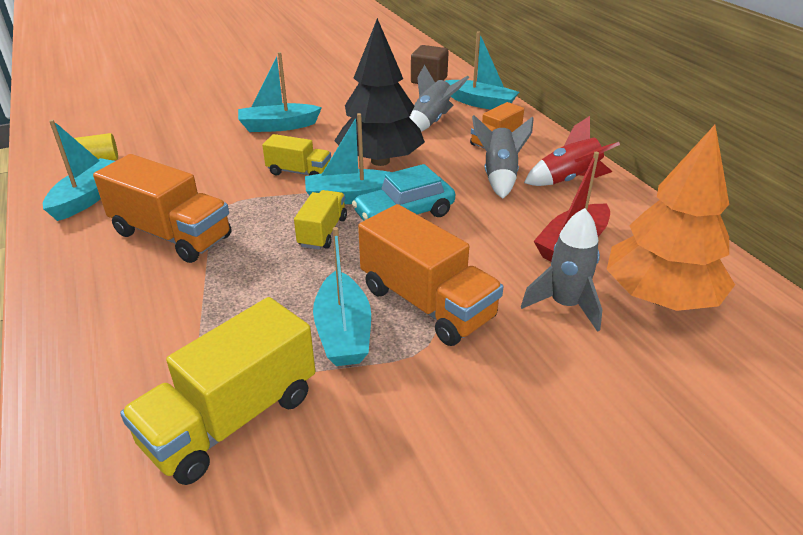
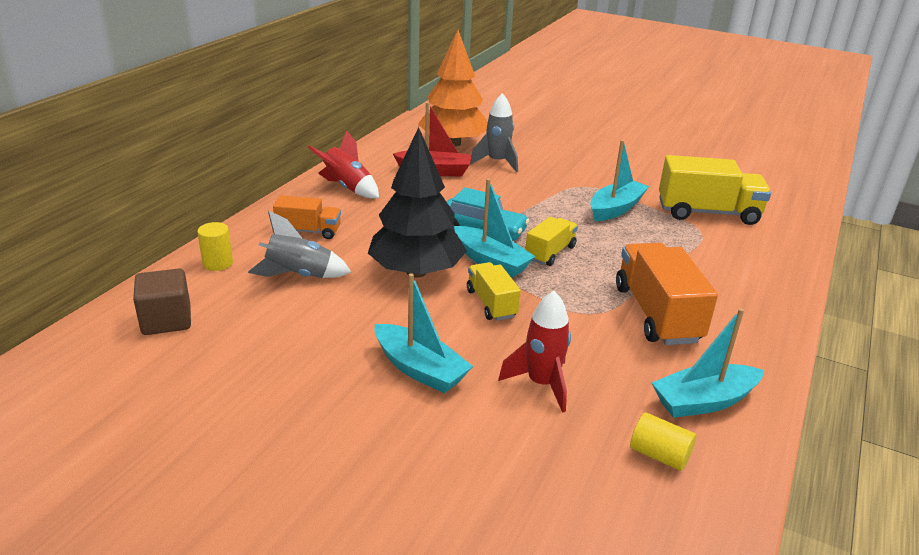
camera: 130 degrees left, 5 degrees down
yellow truck [294,190,347,250] -> yellow truck turned 150 degrees clockwise [525,217,578,266]
orange truck [358,204,503,346] -> none
turquoise boat [445,31,519,110] -> yellow cylinder [197,222,233,271]
grey rocket [472,115,534,199] -> none
none -> red rocket [498,291,571,413]

